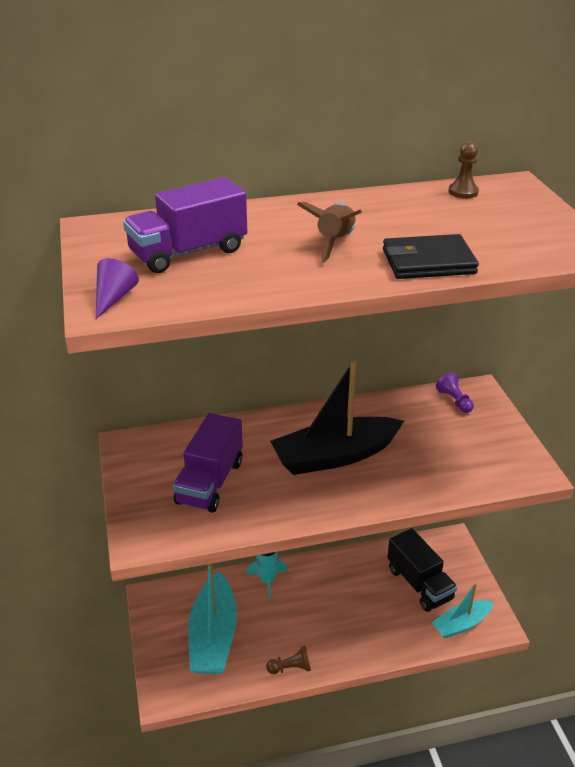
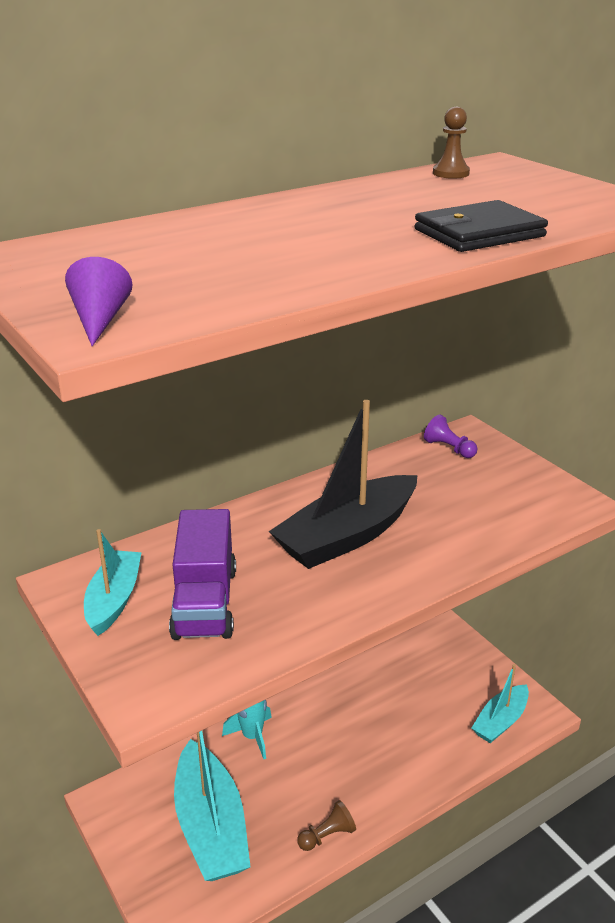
camera: 20 degrees left, 5 degrees down
purple truck [123,177,247,273] -> none
brown rocket [297,202,362,263] -> none
black truck [387,528,457,612] -> none
none -> turquoise boat [84,529,142,636]

